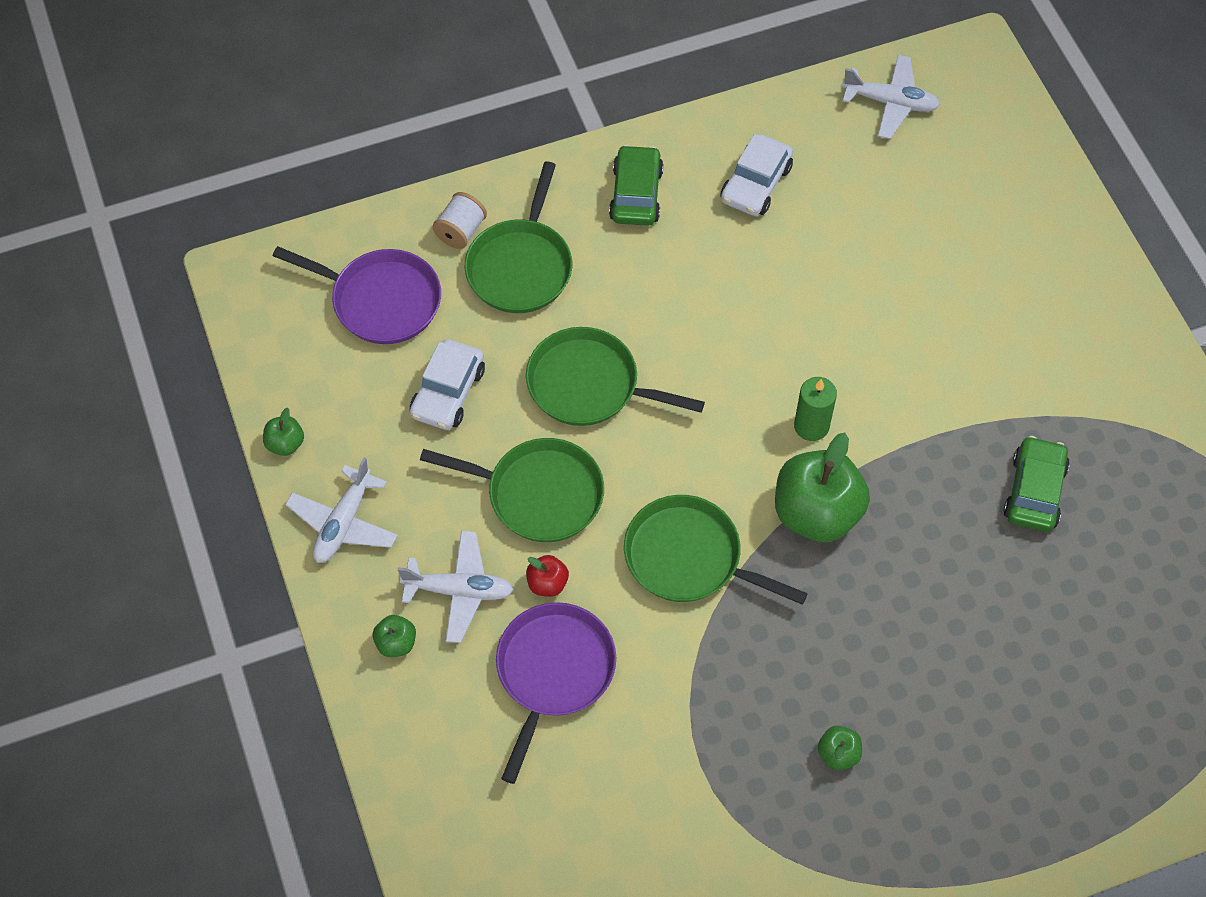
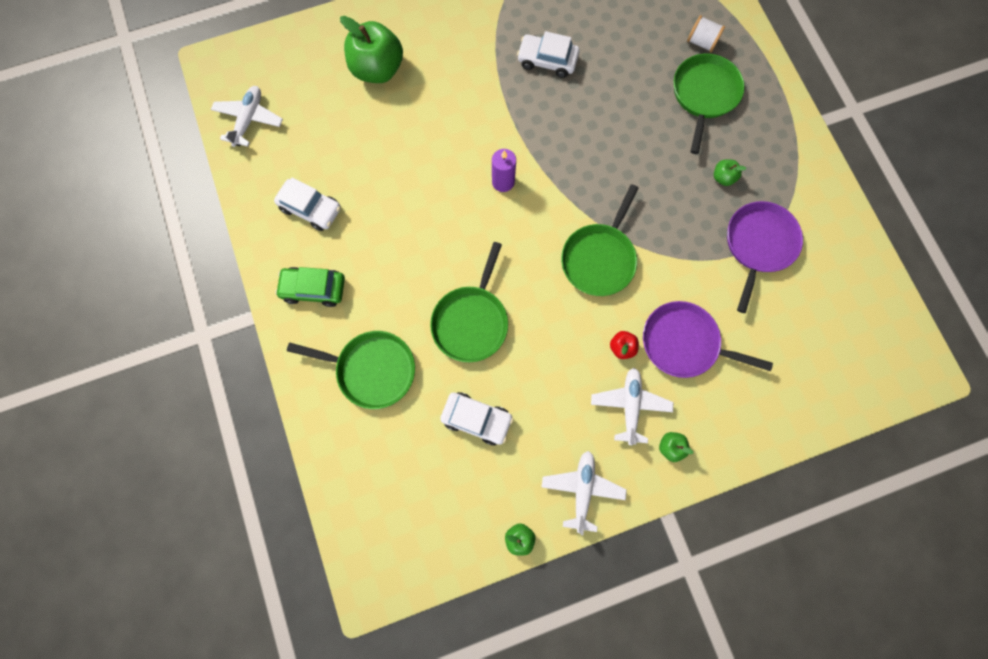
camera: 90 degrees left, 15 degrees up
purple pan [273,246,441,344] -> purple pan moved to [727,201,803,313]
white plane [285,458,398,563] -> white plane turned 105 degrees counterclockwise [542,451,627,535]
green pan [420,438,604,542] -> green pan moved to [674,54,745,154]
white spool [432,192,487,249] -> white spool moved to [687,15,725,52]
green apple [775,433,870,542] -> green apple moved to [340,16,403,83]
green candle [794,377,837,441] -> purple candle [492,149,516,192]
green car [1004,436,1070,532] -> white car [517,31,580,78]

